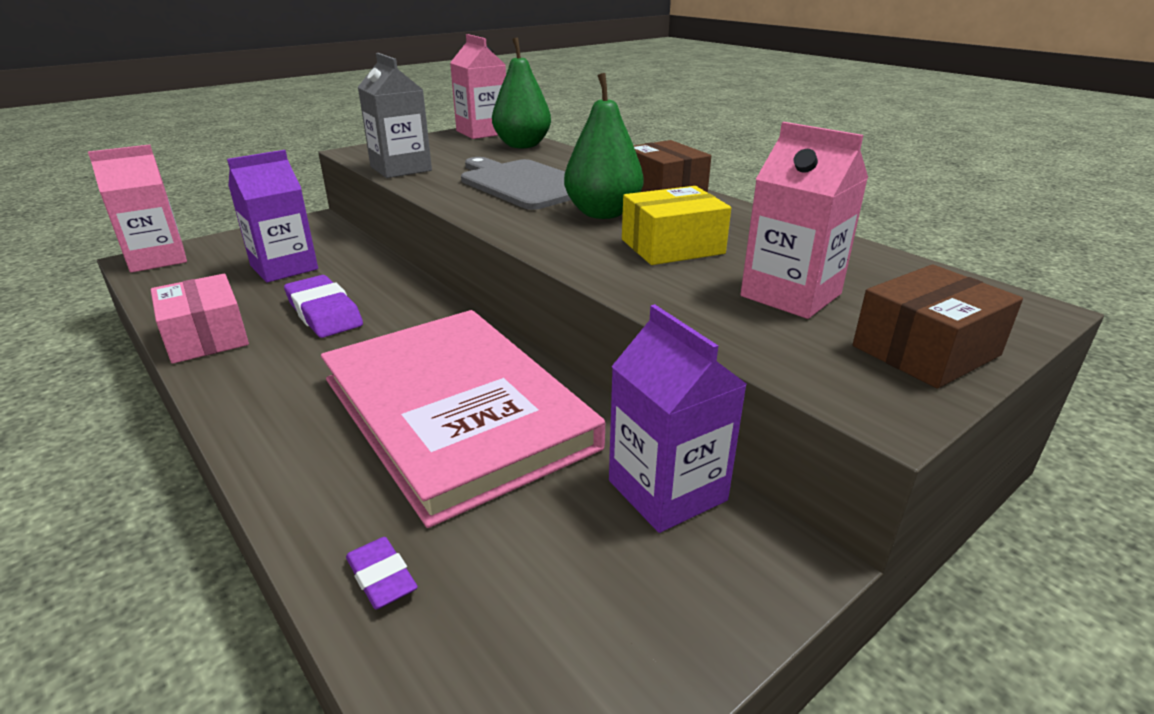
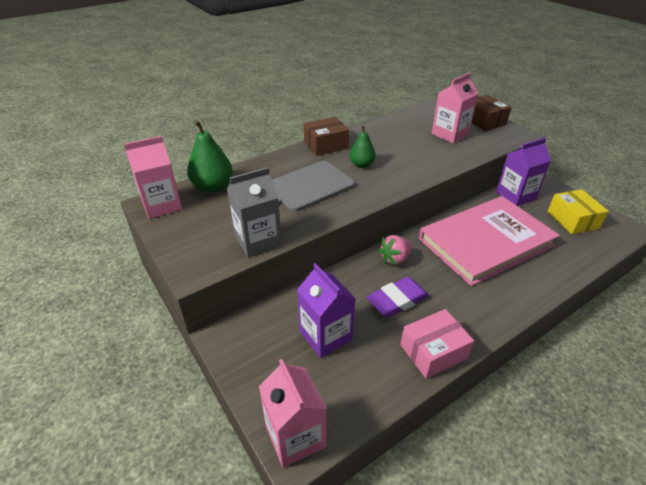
camera: 85 degrees left, 10 degrees up
purple eraser [346,537,418,610] -> none
green pear [564,73,643,219] -> green pear [349,125,376,168], size x0.64
yellow box [622,186,731,265] -> yellow box moved to [547,189,609,234]
none -> pink strawberry [379,235,412,266]

